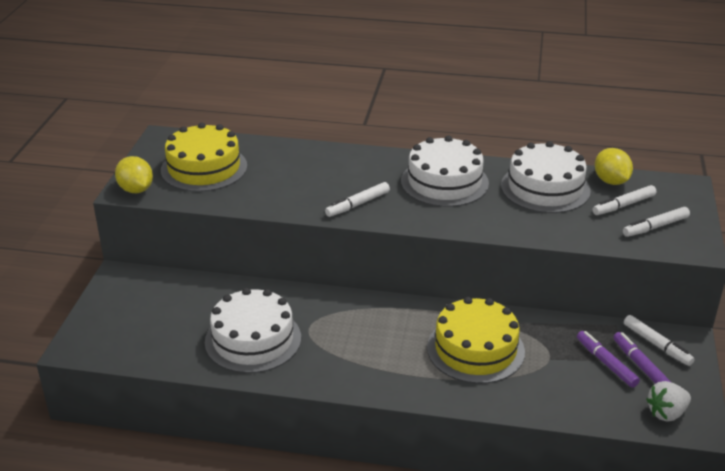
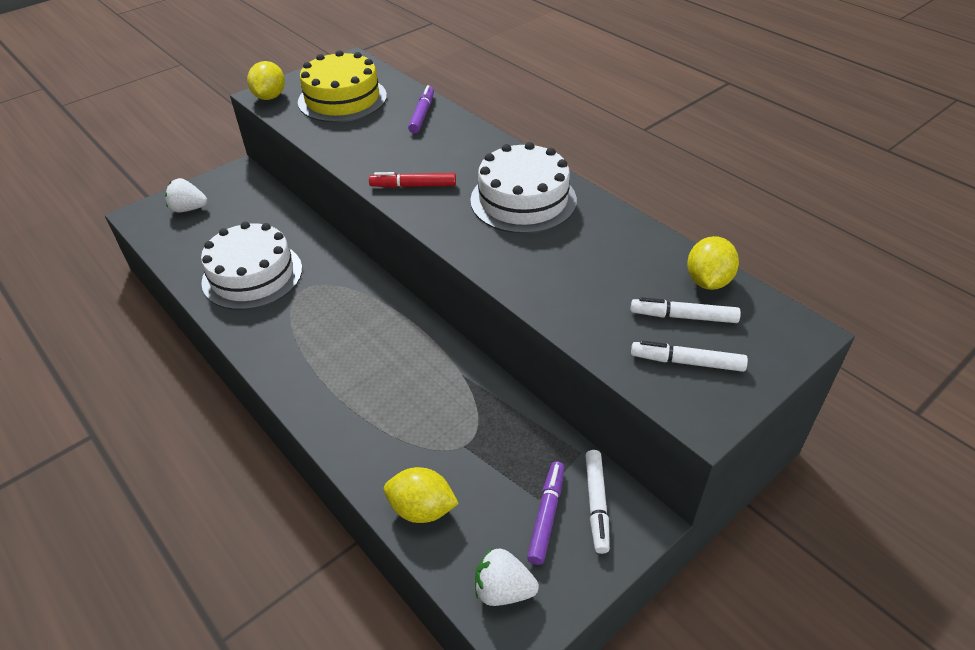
camera: 40 degrees right, 10 degrees up
white marker [325,182,390,217] -> red marker [369,172,456,188]
yellow cake [427,297,525,384] -> none
white cake [501,141,591,213] -> none
purple marker [577,331,640,388] -> purple marker moved to [408,85,434,134]
none -> white strawberry [165,178,207,212]
none -> yellow lemon [384,467,459,523]

